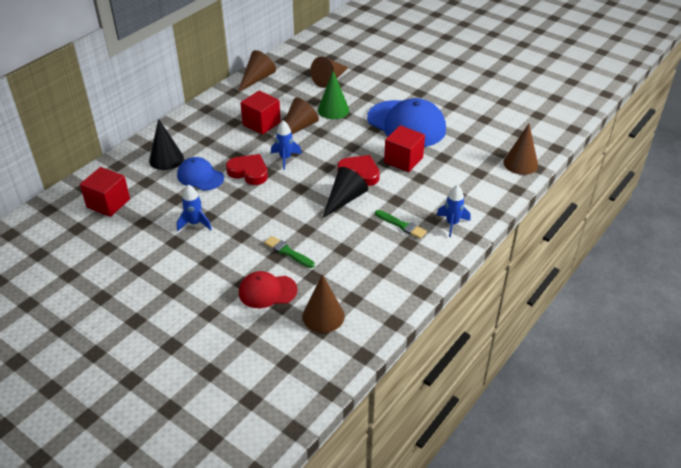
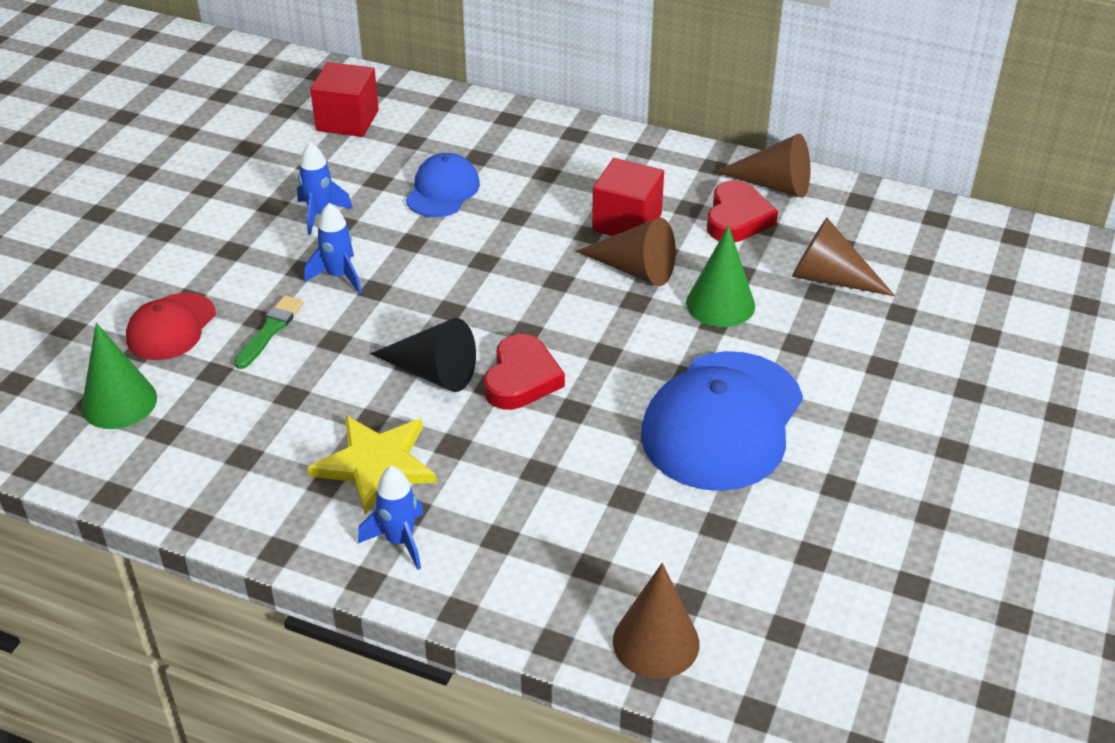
camera: 75 degrees right, 0 degrees up
black cone [149,119,184,170] -> none
red heart [226,154,268,185] -> red heart moved to [707,180,778,242]
red cap [239,271,298,308] -> red cap turned 135 degrees counterclockwise [126,293,216,360]
blue rocket [271,120,302,170] -> blue rocket moved to [304,203,362,293]
brown cone [302,274,345,333] -> green cone [81,323,157,429]
green brush [375,210,427,239] -> yellow star [308,415,437,515]
red cube [384,125,425,172] -> none

